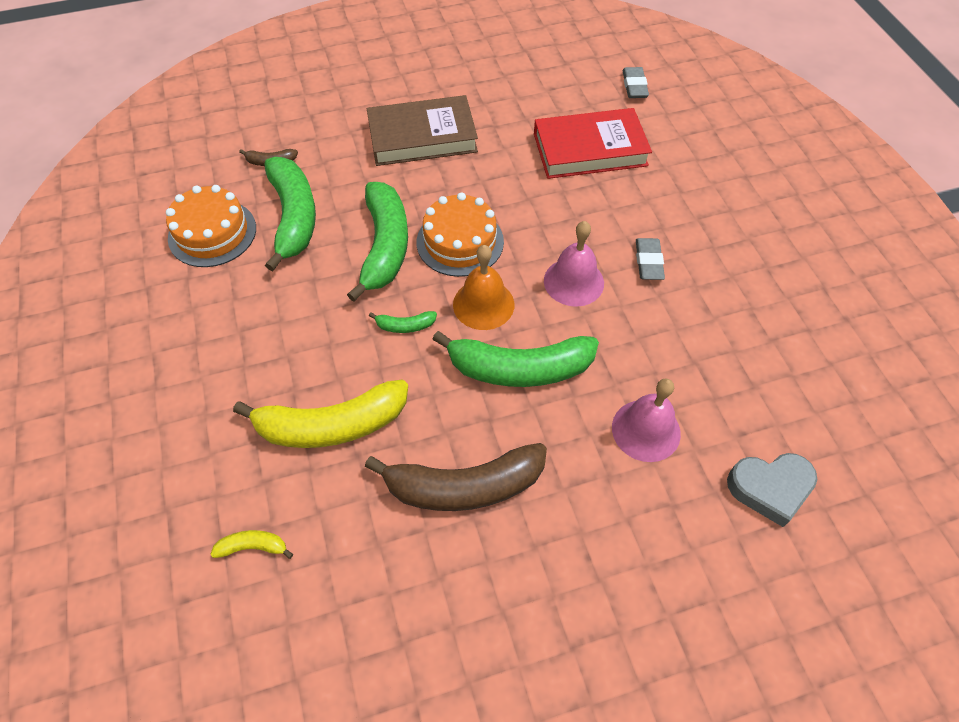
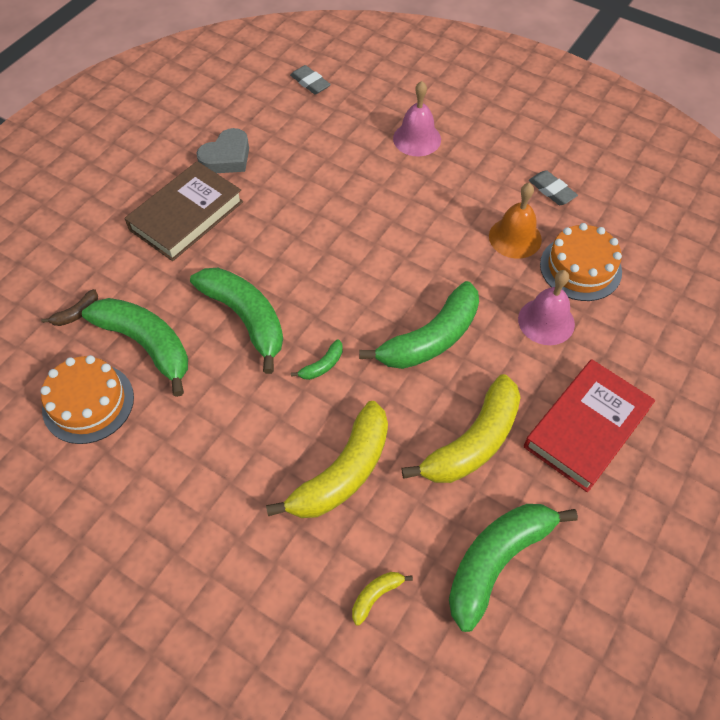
camera: 40 degrees left, 0 degrees up
brown banana [365,443,547,511] -> yellow banana [401,374,521,483]
orange cake [417,193,504,277] -> orange cake moved to [540,223,622,301]
orange bell [453,245,514,330] -> orange bell moved to [489,183,542,259]
red book [534,108,652,179] -> red book moved to [524,359,655,492]
pink bell [544,221,604,307] -> pink bell moved to [393,81,441,156]
grey eraser [636,238,665,280] -> grey eraser moved to [528,170,578,205]
grey heart [727,453,817,527] -> grey heart moved to [196,128,249,173]
none -> green banana [449,504,578,632]

